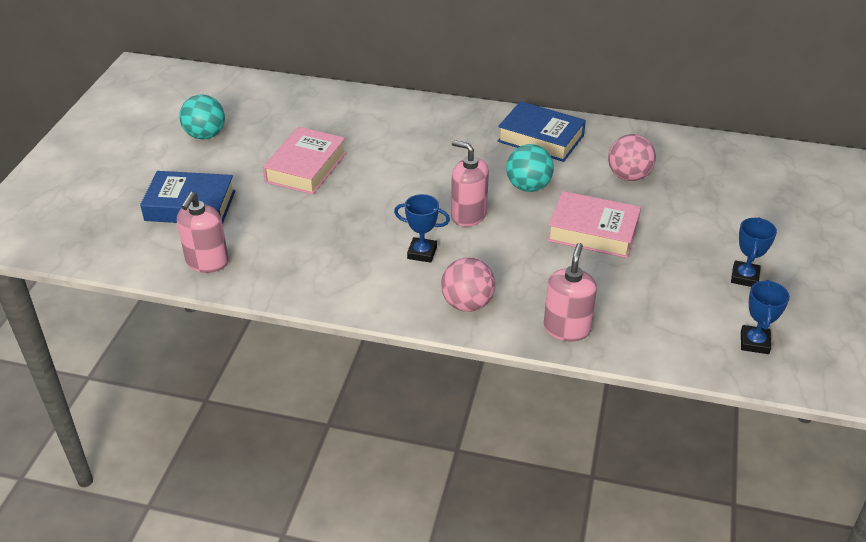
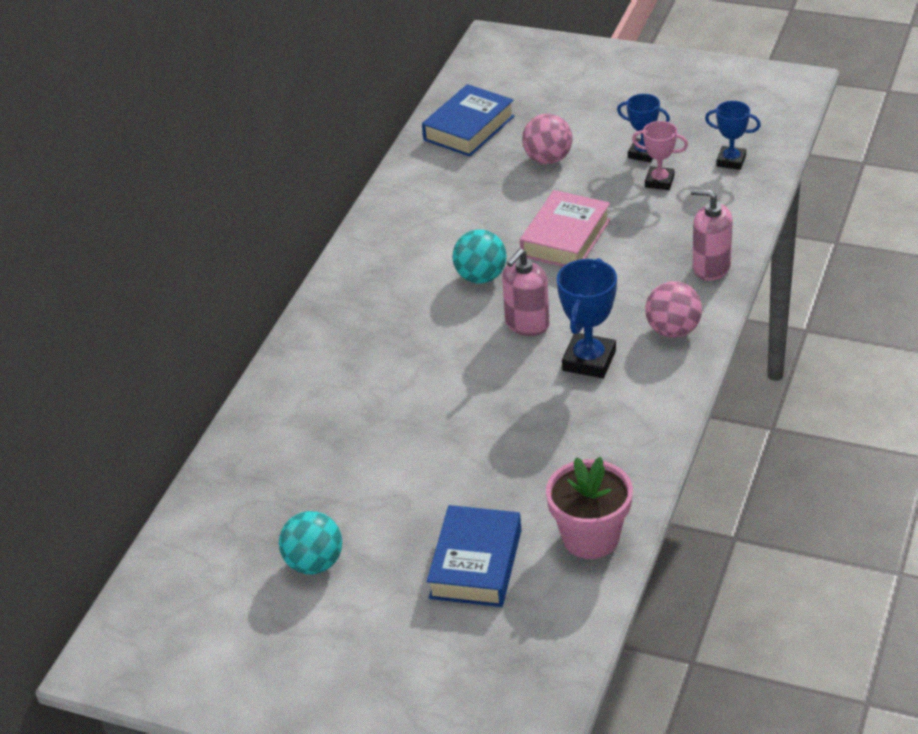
camera: 80 degrees left, 0 degrees up
pink soap dispenser [177,192,229,273] -> pink flower pot [546,457,633,559]
pink book [263,127,346,195] -> none
blue trophy [394,194,450,263] -> blue trophy [557,258,617,378], size x1.56
blue book [498,101,586,162] -> blue book moved to [422,84,514,157]
pink ball [608,134,656,181] -> pink ball moved to [522,114,573,164]
none -> pink trophy [632,121,688,190]

